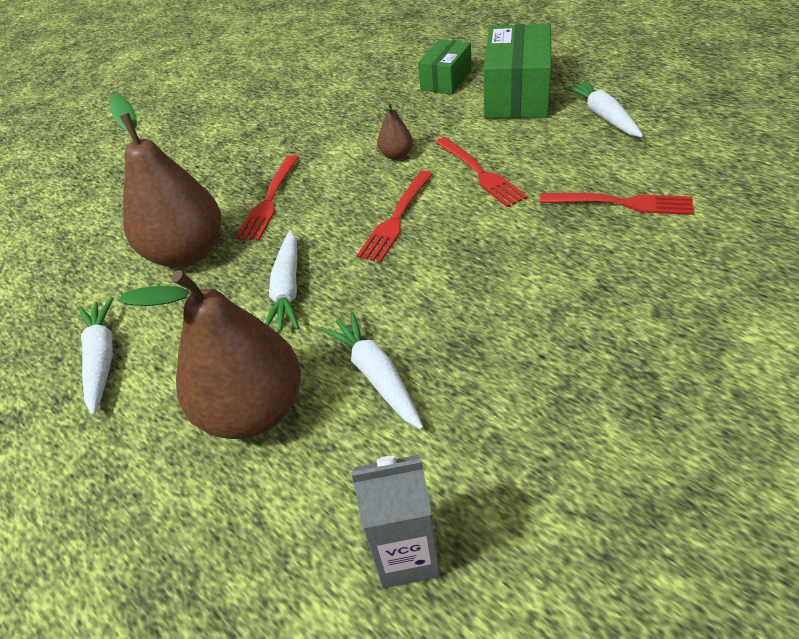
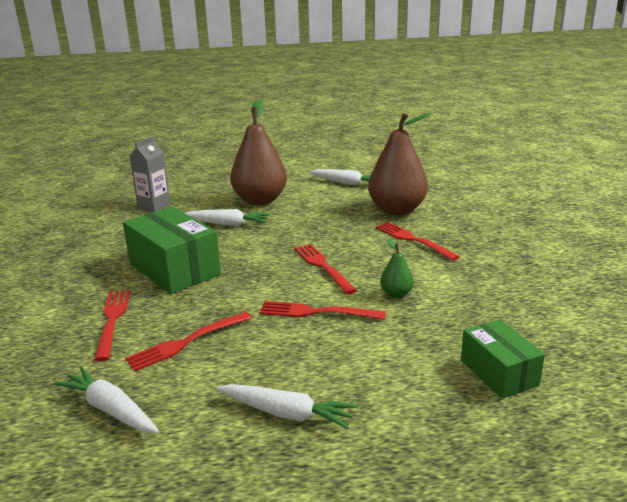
camera: 125 degrees right, 20 degrees down
white carrot [265,230,299,331] -> white carrot moved to [54,367,159,433]
brown pear [377,102,413,160] -> green pear [380,238,414,298]
green box [483,24,551,118] -> green box moved to [123,207,221,294]
none -> red fork [94,290,131,361]

